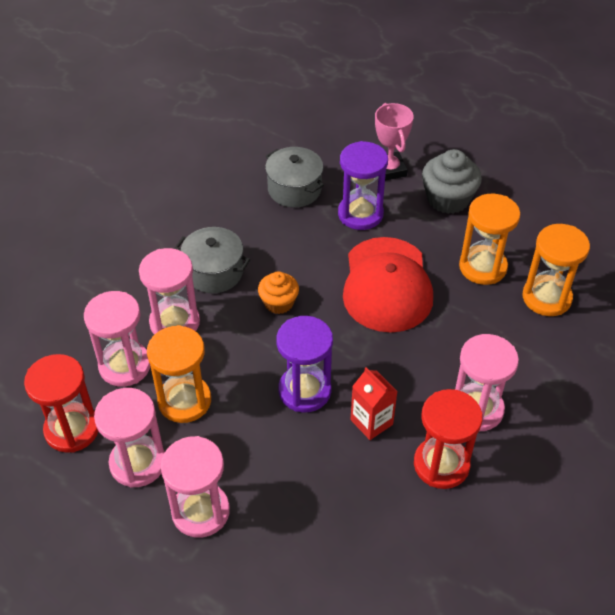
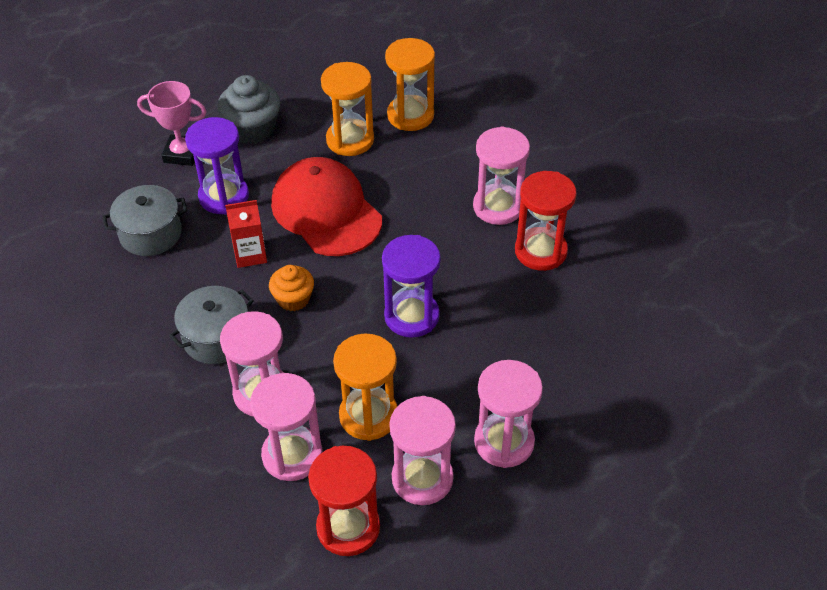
camera: 65 degrees left, 0 degrees up
red cap [343,237,433,333] -> red cap turned 150 degrees counterclockwise [271,157,382,256]
red carton [350,367,398,440] -> red carton moved to [225,200,267,268]

